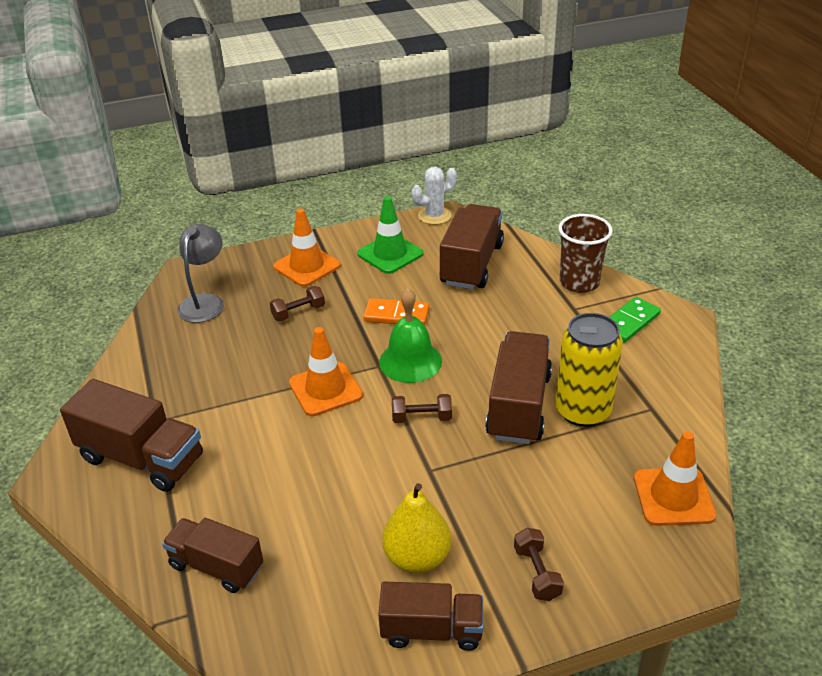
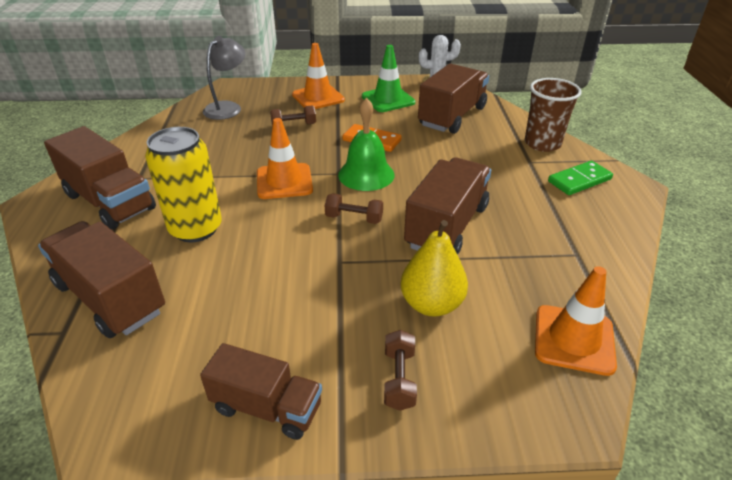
camera: 15 degrees right, 0 degrees up
brown truck [162,518,263,593] -> brown truck [38,221,165,338], size x1.52
yellow pear [382,483,451,573] -> yellow pear moved to [401,220,468,317]
yellow can [556,313,623,427] -> yellow can moved to [145,127,222,242]

